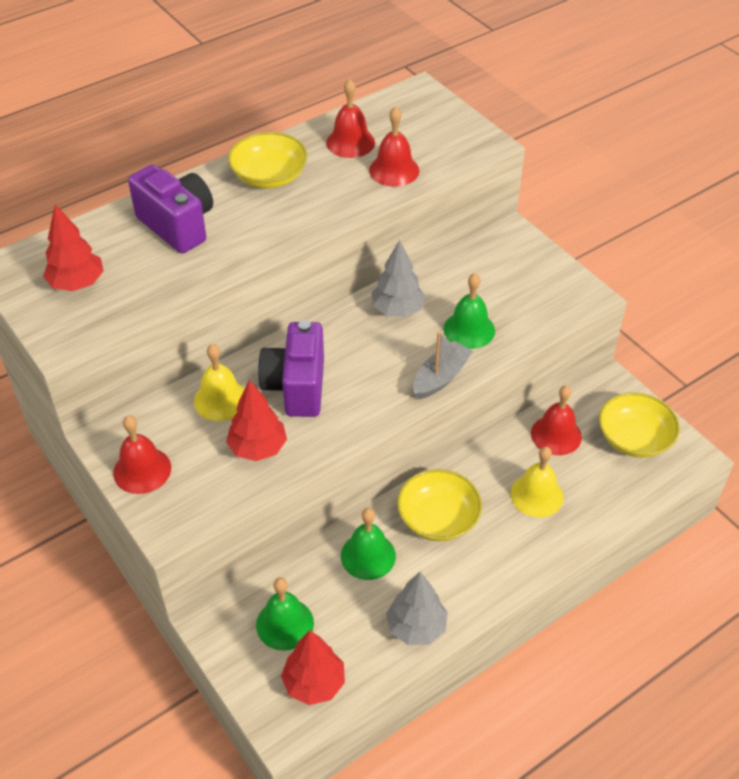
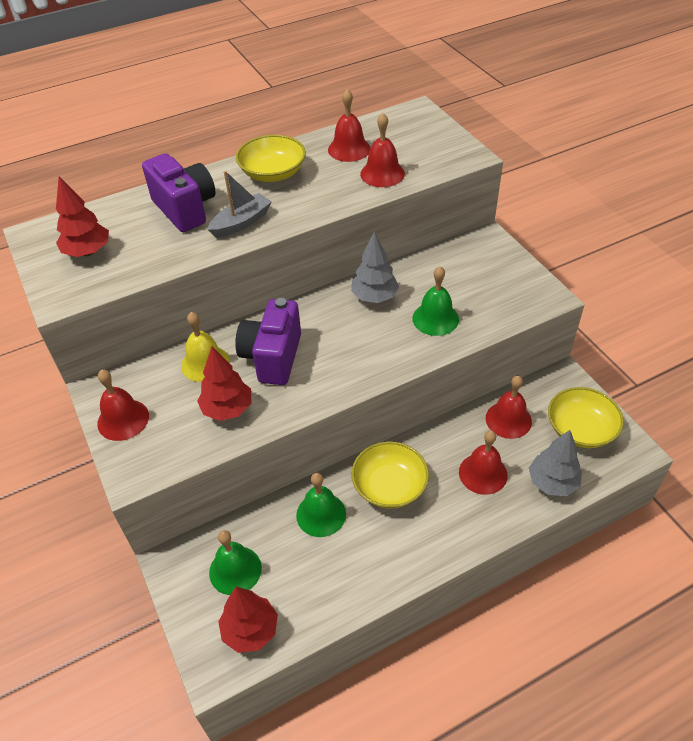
camera: 10 degrees right, 0 degrees up
grey tree [386,572,448,645] -> grey tree moved to [529,430,582,496]
grey boat [413,332,473,399] -> grey boat moved to [207,171,272,238]
yellow bell [510,446,563,518] -> red bell [459,430,508,495]

